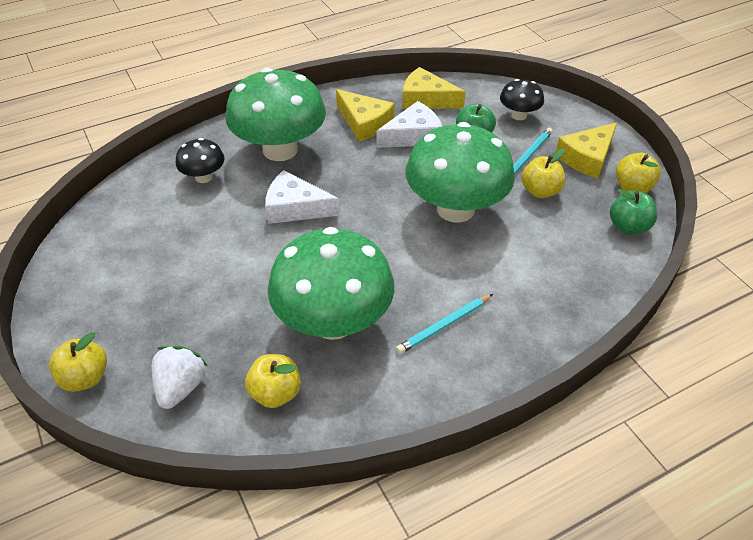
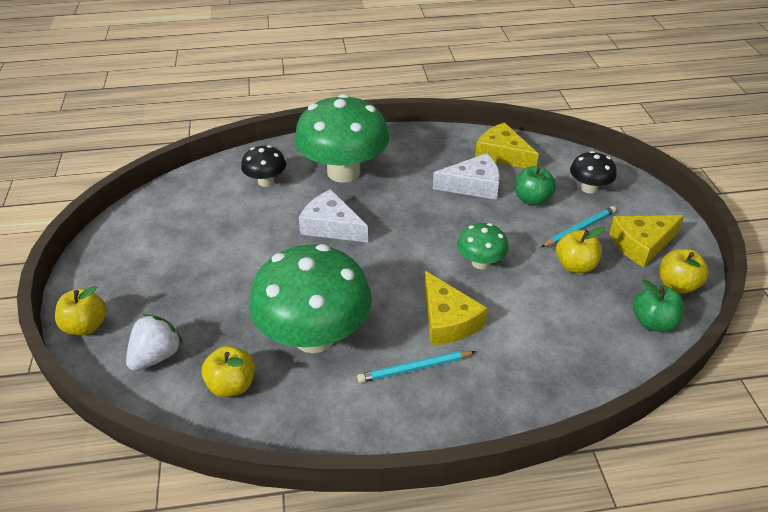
camera: 20 degrees right, 5 degrees down
yellow cheese [336,89,395,142] -> yellow cheese moved to [424,271,488,346]
green mushroom [406,122,515,223] -> green mushroom [457,223,509,269], size x0.48

